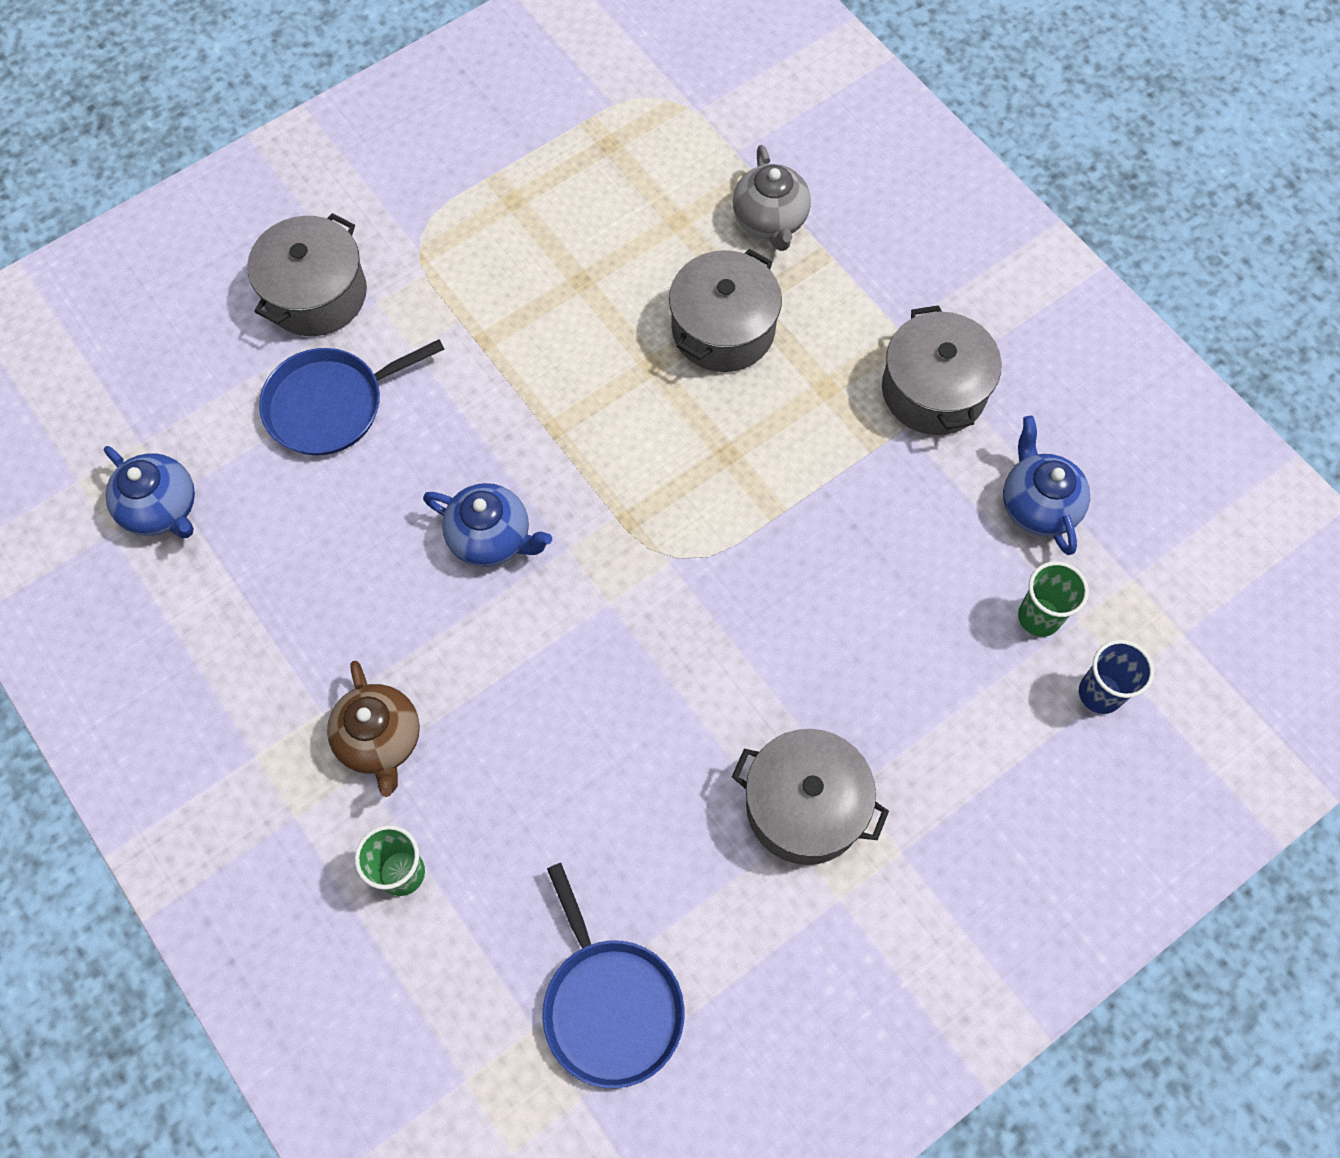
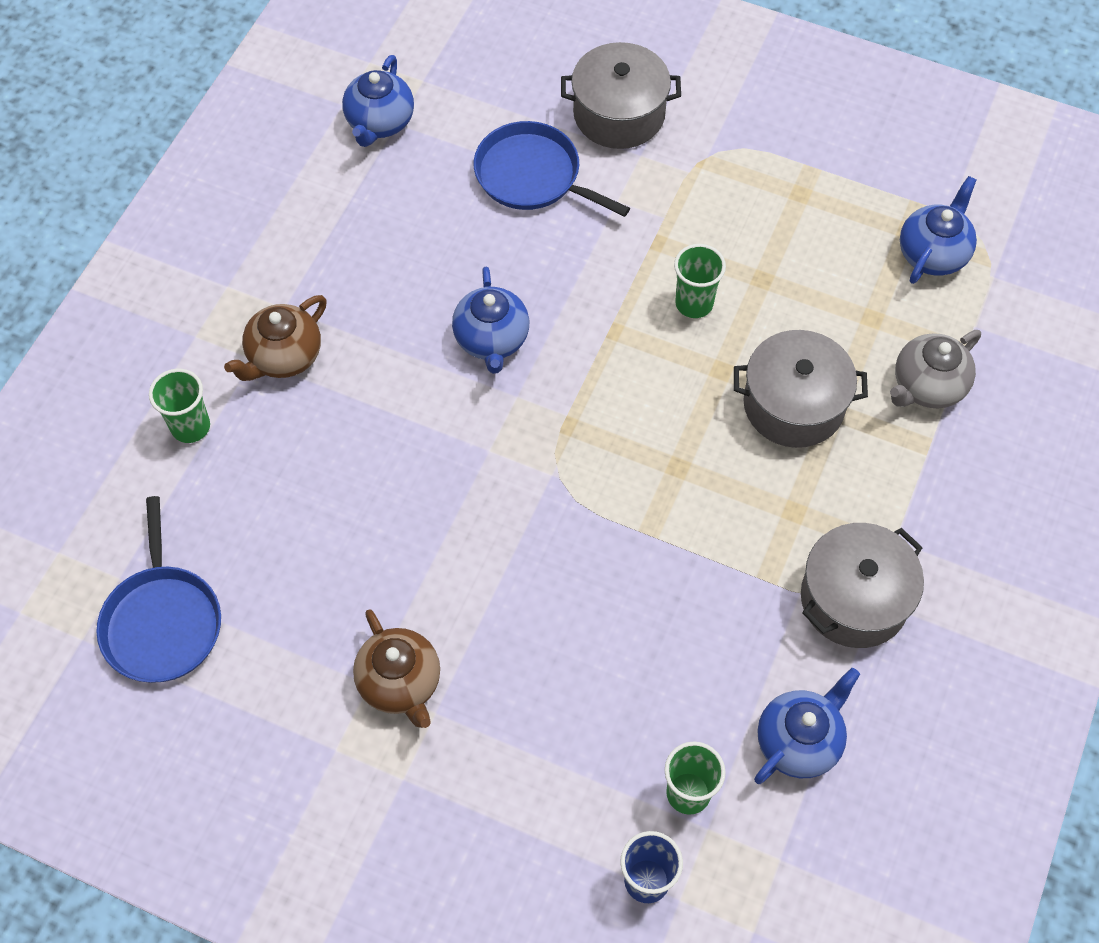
camera: 60 degrees right, 5 degrees down
blue pan [542,863,685,1088] -> blue pan turned 45 degrees counterclockwise [96,496,221,683]
grey pot [732,729,889,865] -> brown teapot [353,609,440,728]
none -> green cup [674,244,726,318]
none -> blue teapot [900,176,977,284]

